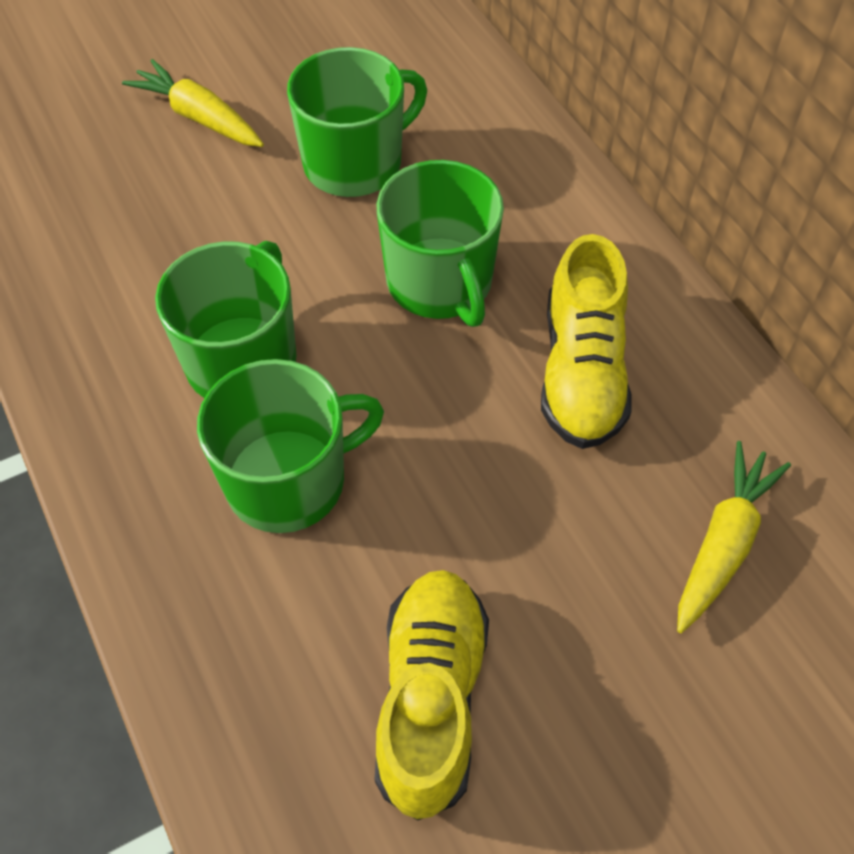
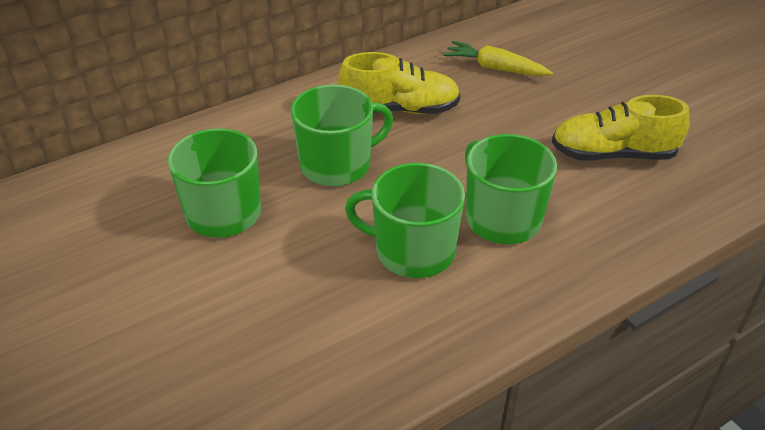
camera: 95 degrees left, 15 degrees down
yellow carrot [122,59,264,147] -> none

